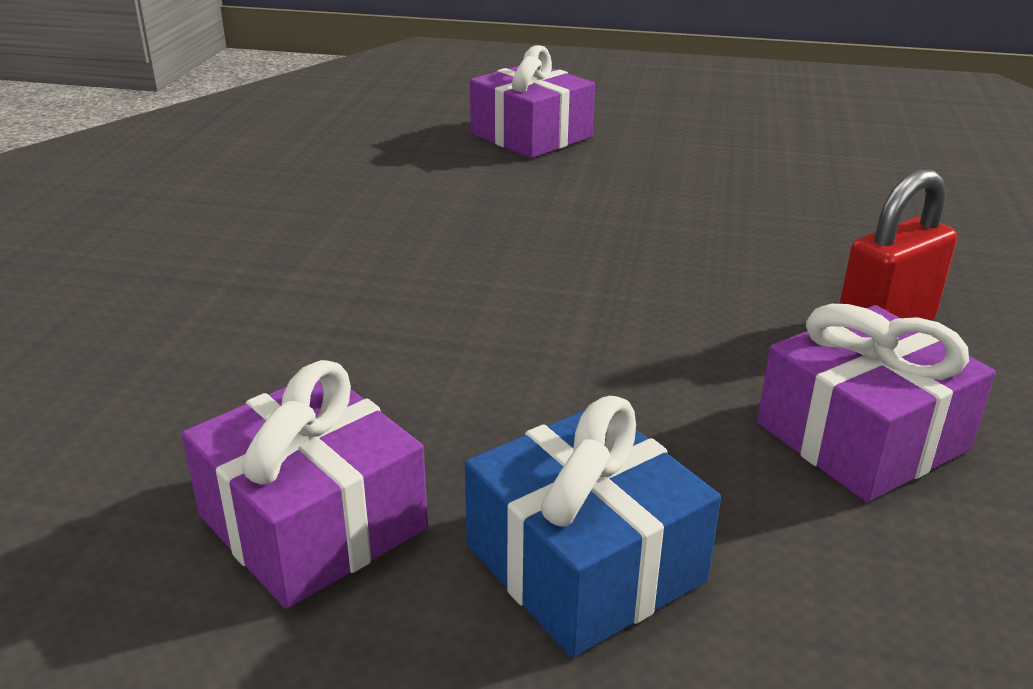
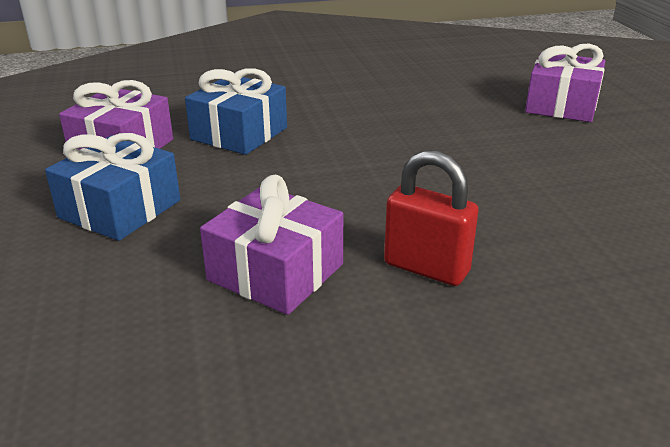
camera: 65 degrees right, 0 degrees up
none -> blue gift [185,68,287,155]

